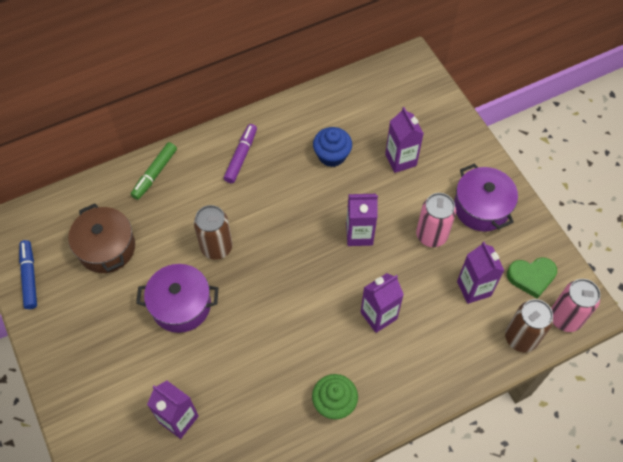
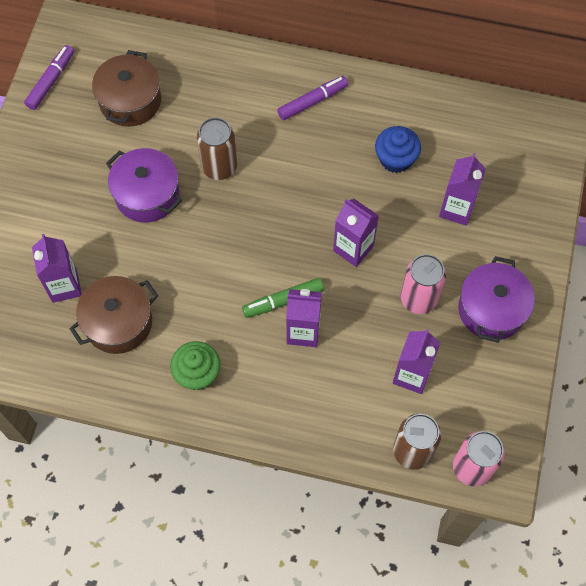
camera: 40 degrees right, 5 degrees up
blue marker [19,240,37,309] -> purple marker [24,45,74,110]
green marker [131,142,177,200] -> green marker moved to [242,278,324,318]
green heart [507,257,557,299] -> none
none -> brown pot [70,276,158,354]

